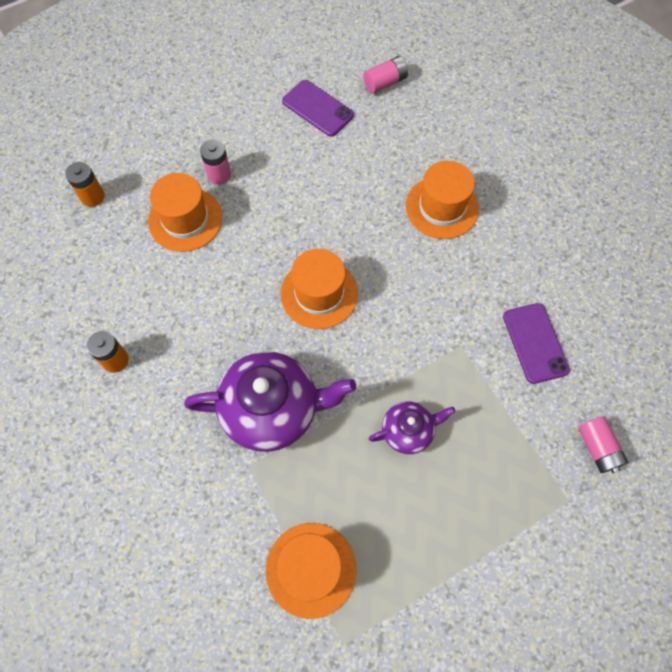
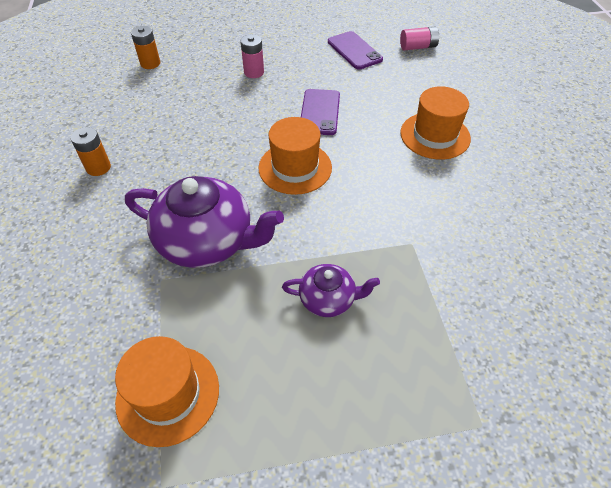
camera: 20 degrees right, 15 degrees down
orange hat [148,173,222,252] -> none
purple phone [503,303,570,384] -> purple phone moved to [301,89,340,135]
pink battery [578,416,628,473] -> none

